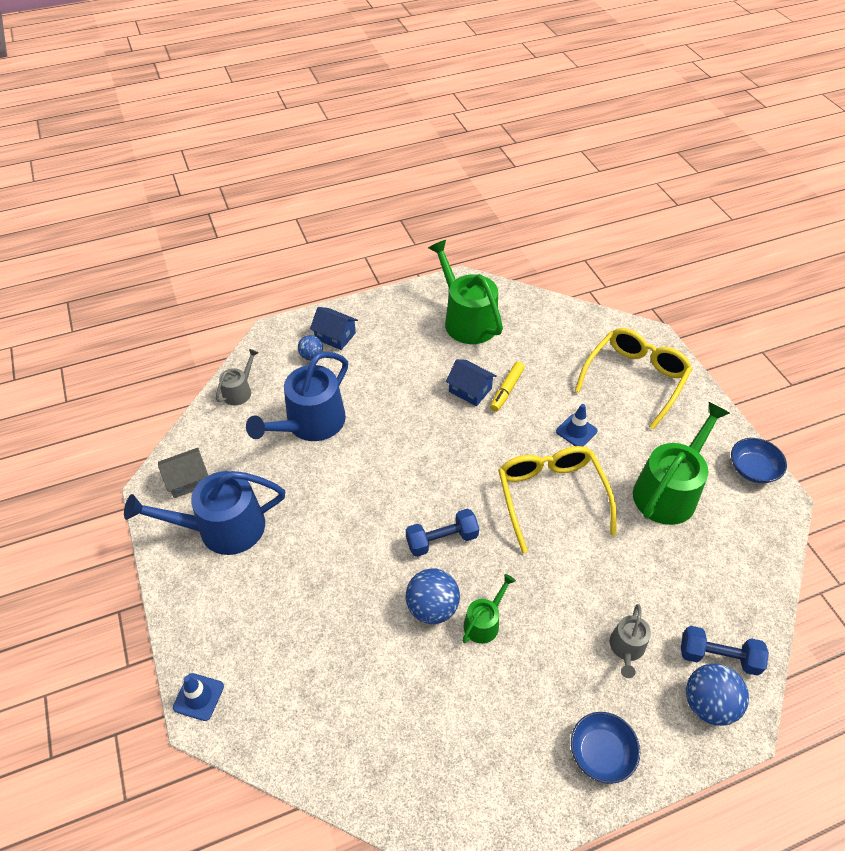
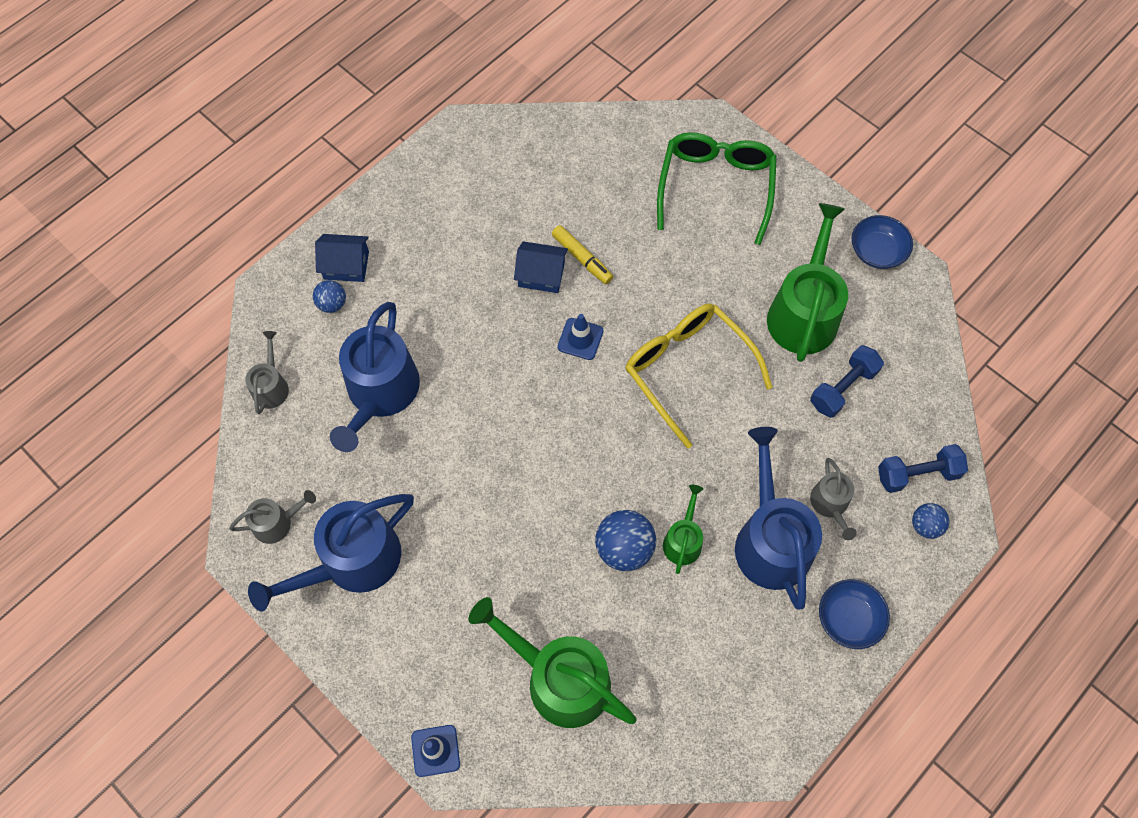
camera: 25 degrees left, 15 degrees up
grey house [158,448,209,498] -> grey watering can [229,490,316,544]
blue dumbbell [406,508,479,557] -> blue dumbbell moved to [810,345,884,418]
green watering can [428,240,503,344] -> green watering can moved to [469,597,637,728]
yellow marker [490,362,525,412] -> yellow marker turned 45 degrees counterclockwise [552,225,613,284]
blue traffic cone [556,404,597,446] -> blue traffic cone moved to [558,314,604,360]
yellow glasses [575,328,692,430] -> green glasses [657,132,777,245]
blue ball [686,664,749,726] -> blue ball [912,503,949,539], size x0.59
none -> blue watering can [735,427,822,610]

